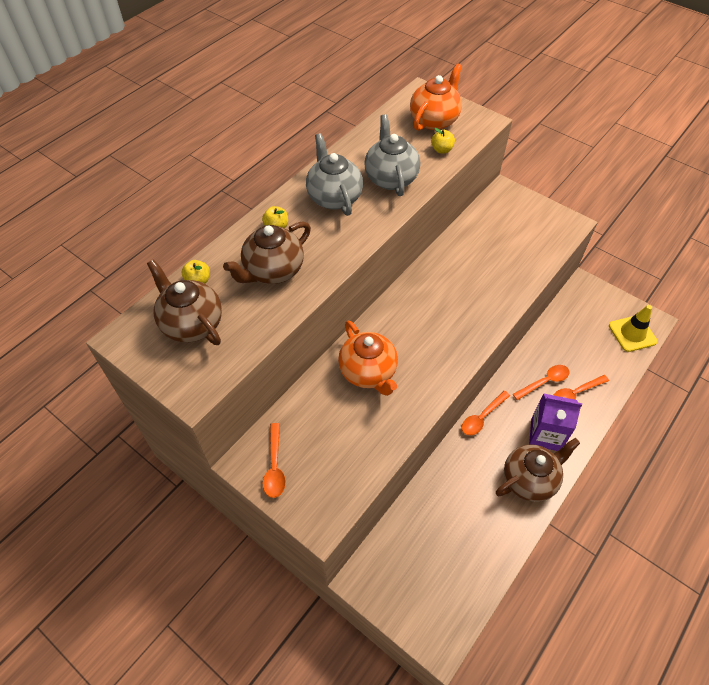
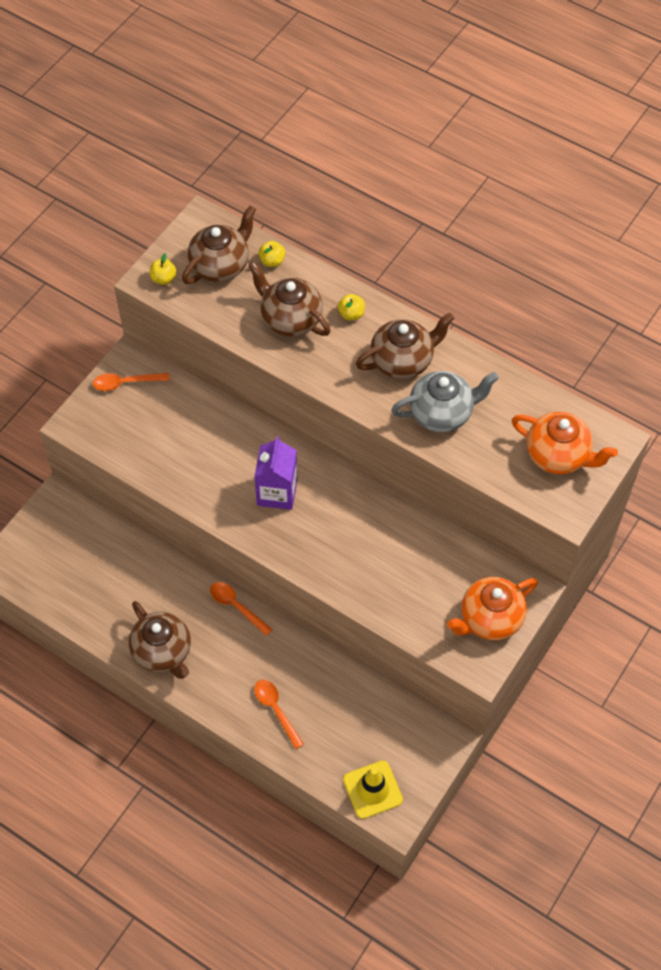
camera: 85 degrees right, 5 degrees up
grey teapot [306,133,363,216] -> brown teapot [356,313,454,379]
orange teapot [338,320,398,396] -> orange teapot moved to [447,577,538,640]
yellow apple [431,128,455,154] -> yellow apple moved to [150,253,177,285]
orange spoon [513,365,570,400] -> none
purple carton [529,393,582,451] -> purple carton moved to [254,436,297,510]

